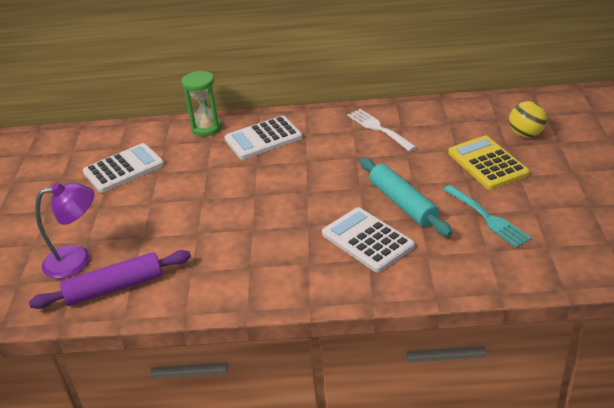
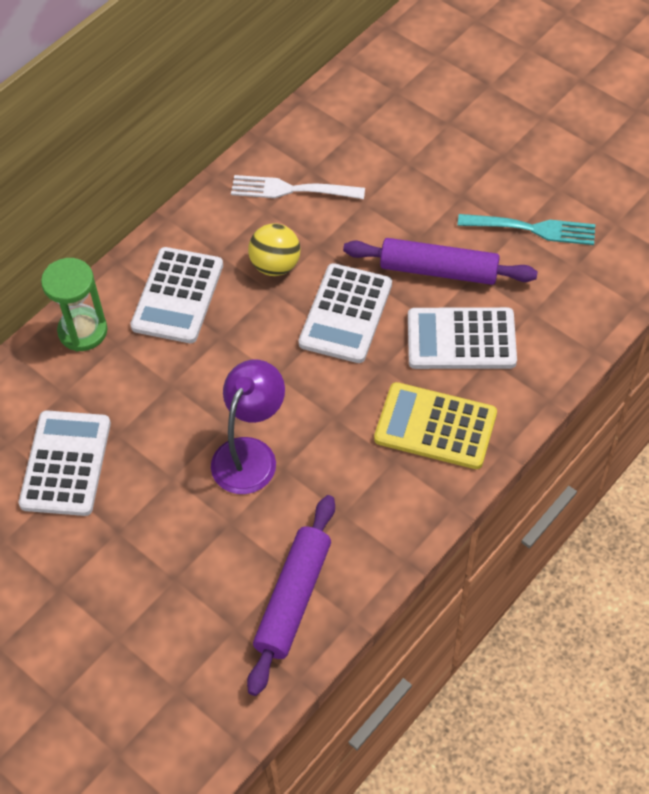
camera: 50 degrees left, 20 degrees up
purple lamp [35,182,94,279] -> purple lamp moved to [211,360,285,494]
turquoise rolling pin [360,157,452,237] -> purple rolling pin [343,238,538,285]
yellow calculator [448,136,529,190] -> yellow calculator moved to [374,382,497,469]
yellow ball [509,101,547,138] -> yellow ball moved to [248,223,300,276]
none -> white calculator [299,263,392,363]

